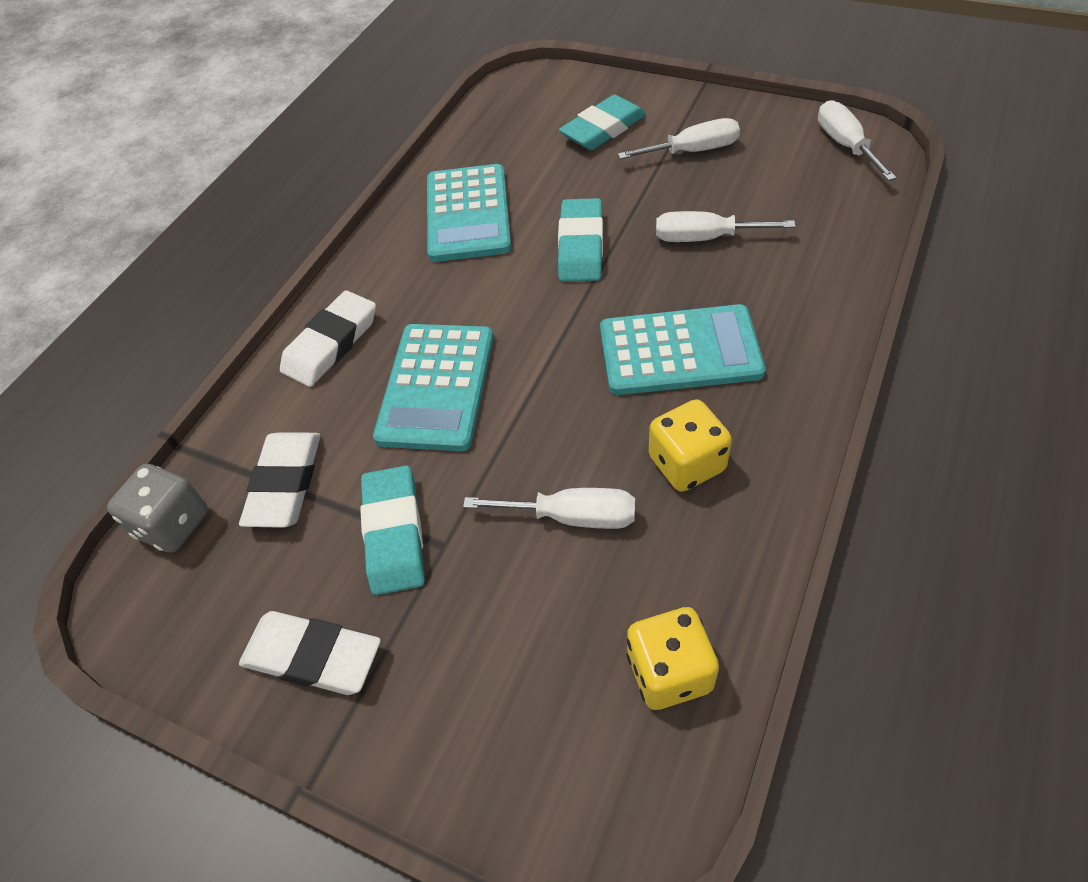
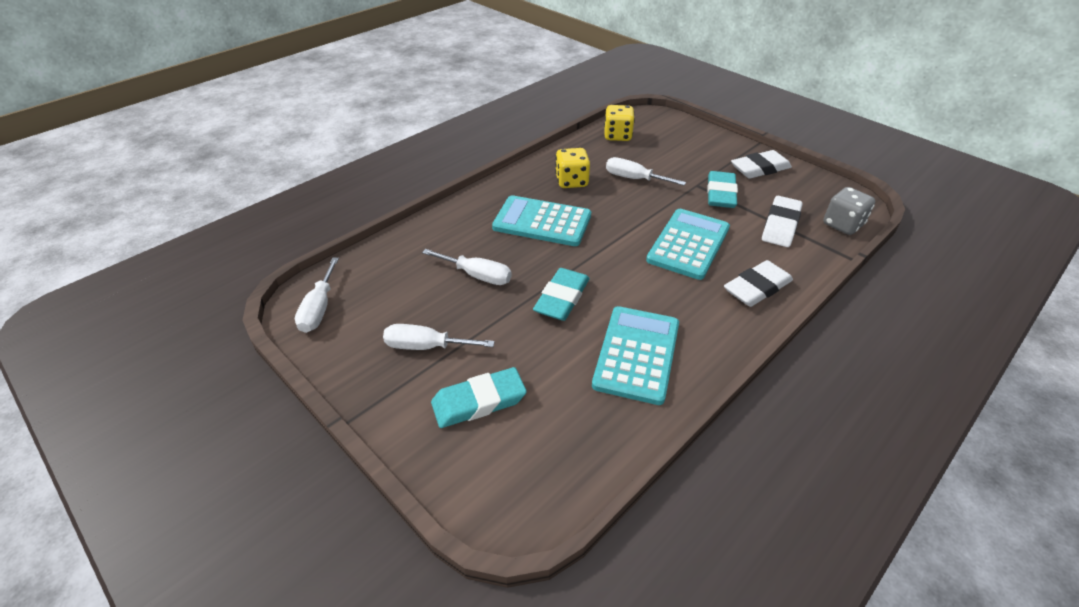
camera: 165 degrees left, 10 degrees down
white eraser [239,611,381,695] -> white eraser turned 60 degrees counterclockwise [731,150,792,179]

